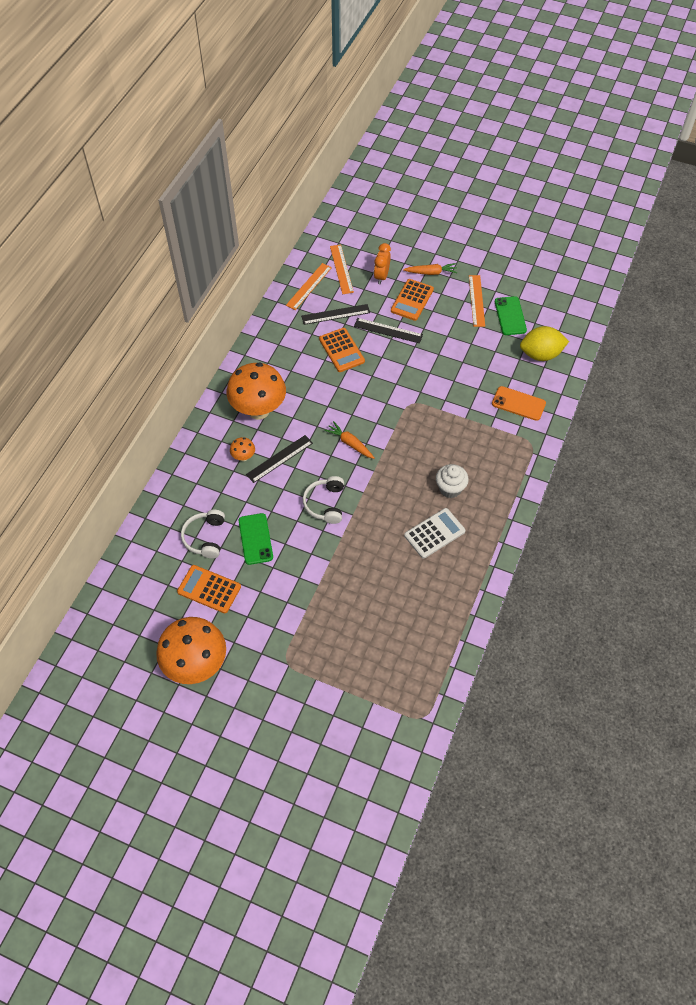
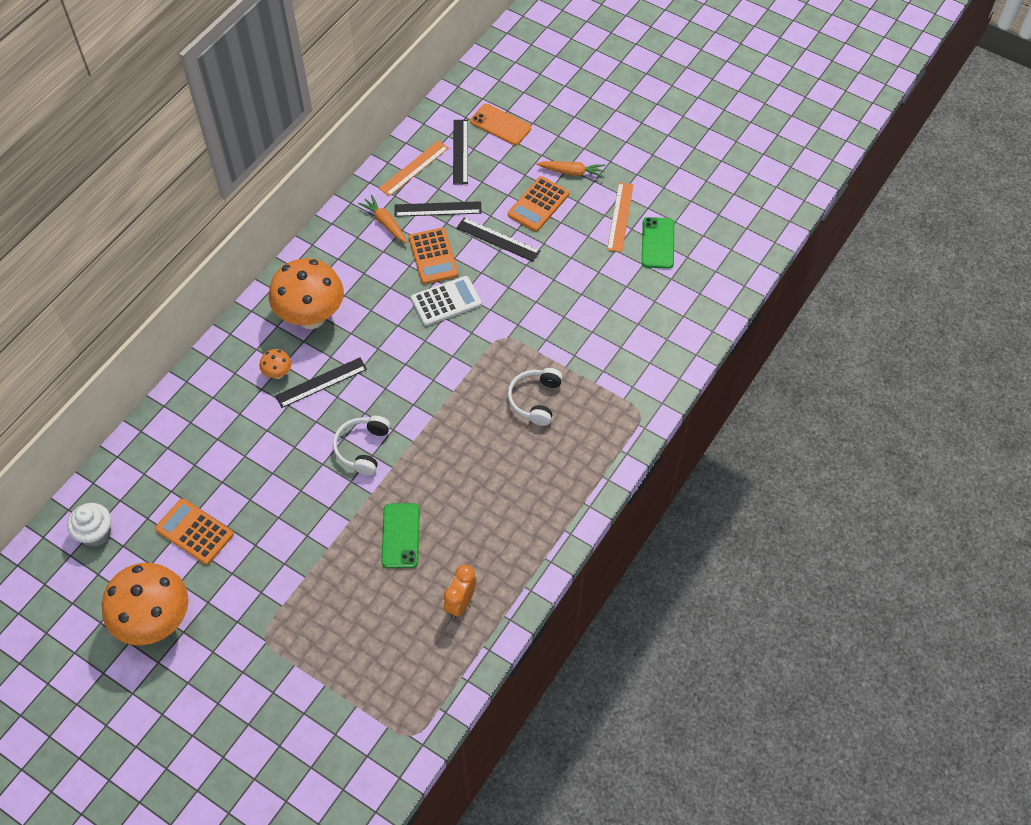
camera: 10 degrees right, 0 degrees up
white headphones [181,510,225,558] -> white headphones moved to [507,368,563,426]
green phone [239,513,273,565] -> green phone moved to [381,503,420,568]
orange carrot [324,421,374,459] -> orange carrot moved to [358,195,407,243]
orange ruler [330,245,354,294] -> black ruler [453,120,468,185]
orange clock [374,243,391,284] -> orange clock moved to [444,565,476,618]
white calculator [404,508,466,559] -> white calculator moved to [411,276,482,326]
white cupcake [436,464,469,498] -> white cupcake moved to [67,503,111,547]
orange phone [492,386,546,421] -> orange phone moved to [470,104,531,145]
yellow lemon [520,326,569,361] -> none

